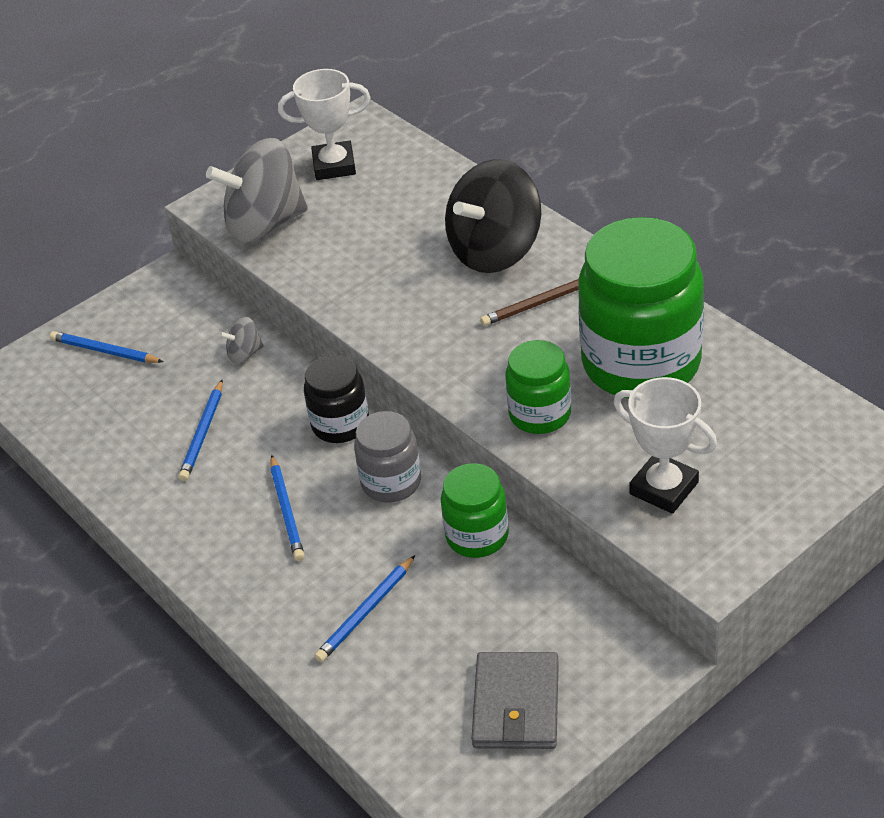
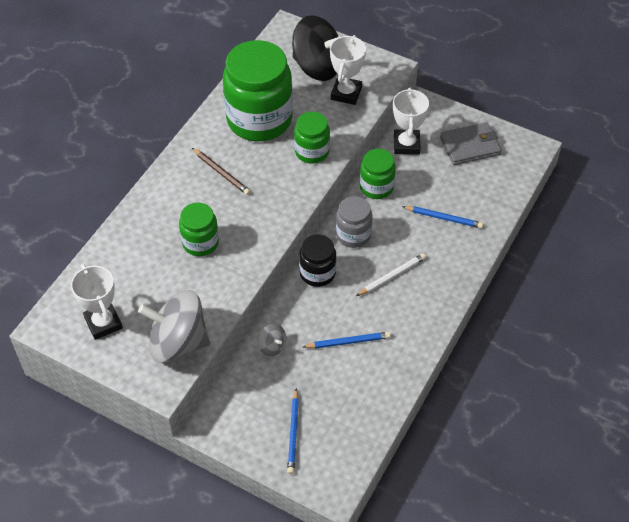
camera: 115 degrees left, 10 degrees up
grey spinning top [206,138,308,243] -> grey spinning top turned 135 degrees clockwise [138,290,210,363]
blue pencil [270,455,305,561] -> white pencil [356,253,426,296]
black spinning top [445,159,541,273] -> black spinning top moved to [292,15,342,81]
none -> green jar [179,203,219,256]
none -> white trophy [393,88,429,155]

